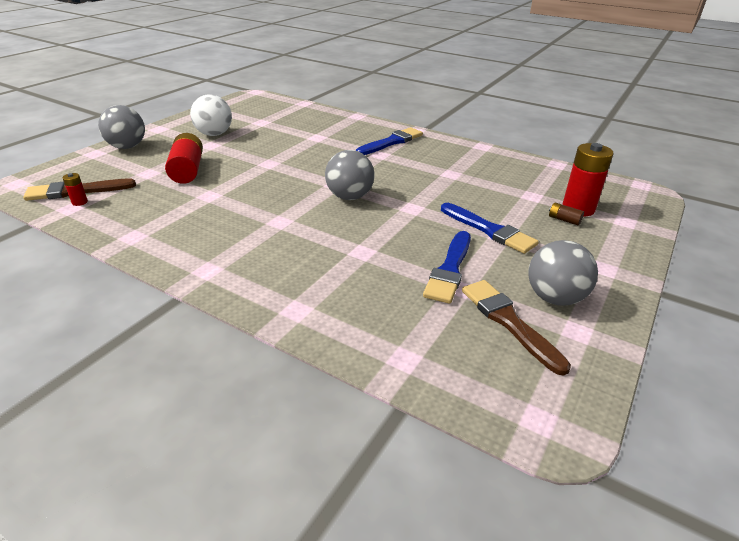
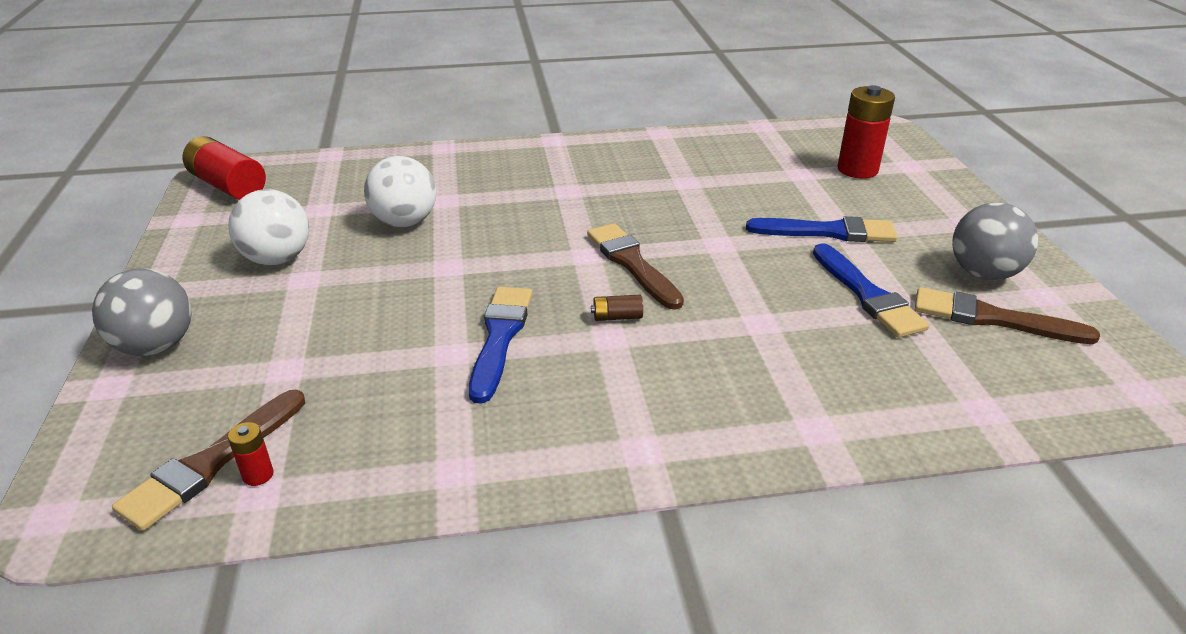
camera: 40 degrees left, 0 degrees up
red battery [165,133,203,184] -> red battery moved to [182,136,266,200]
grey ball [325,150,374,200] -> brown brush [587,223,684,310]
blue brush [356,127,423,155] -> blue brush moved to [469,287,532,404]
brown battery [549,203,584,226] -> brown battery moved to [591,295,643,321]
none -> white ball [364,156,436,227]

